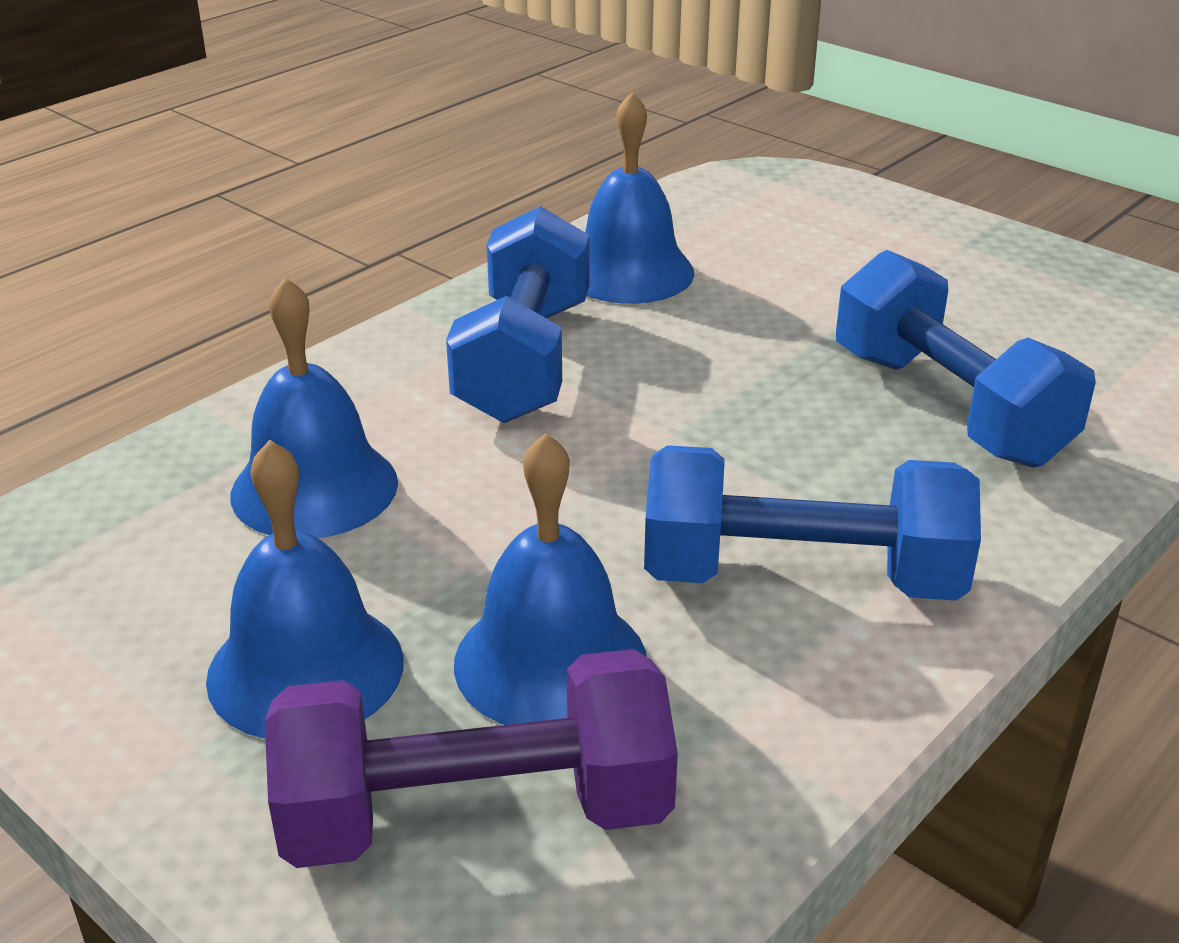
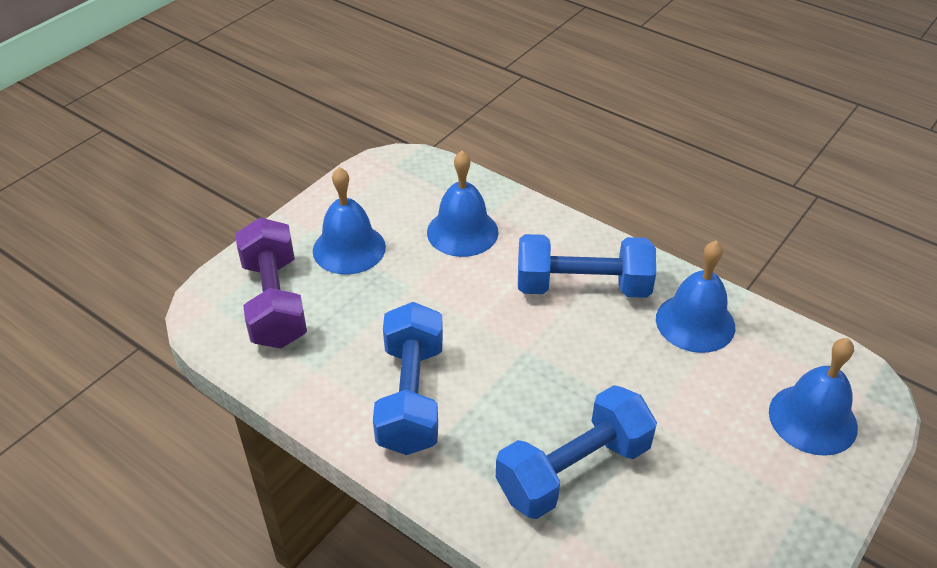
camera: 85 degrees right, 10 degrees up
blue bell [454,433,647,725] -> blue bell moved to [769,338,858,456]

